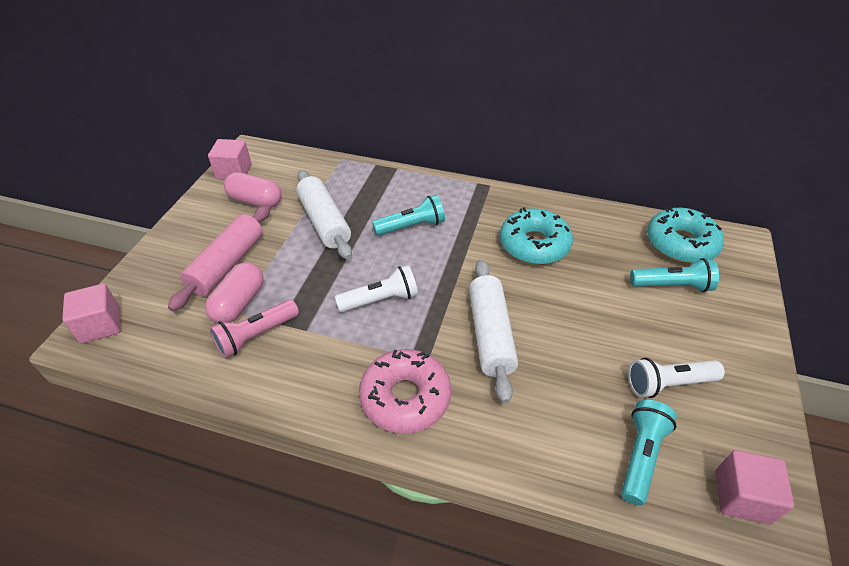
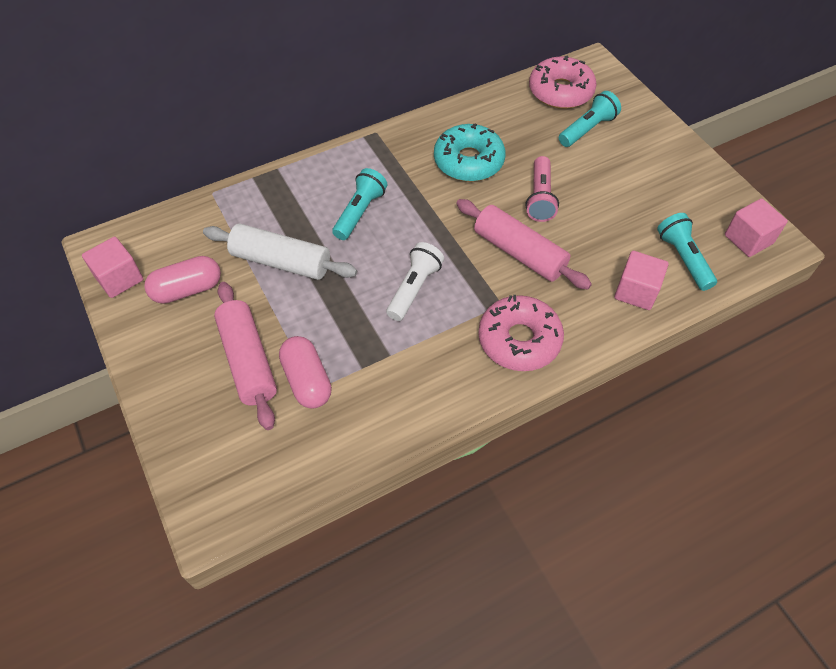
camera: 45 degrees left, 10 degrees up
pink cube [62,284,121,343] -> pink cube moved to [614,251,668,310]
pink flashlight [210,300,299,359] -> pink flashlight moved to [525,156,559,222]
white rolling pin [469,260,518,403] -> pink rolling pin [456,199,592,290]
white flashlight [628,358,725,398] -> none
turquoise donut [647,207,724,263] -> pink donut [529,56,597,109]

